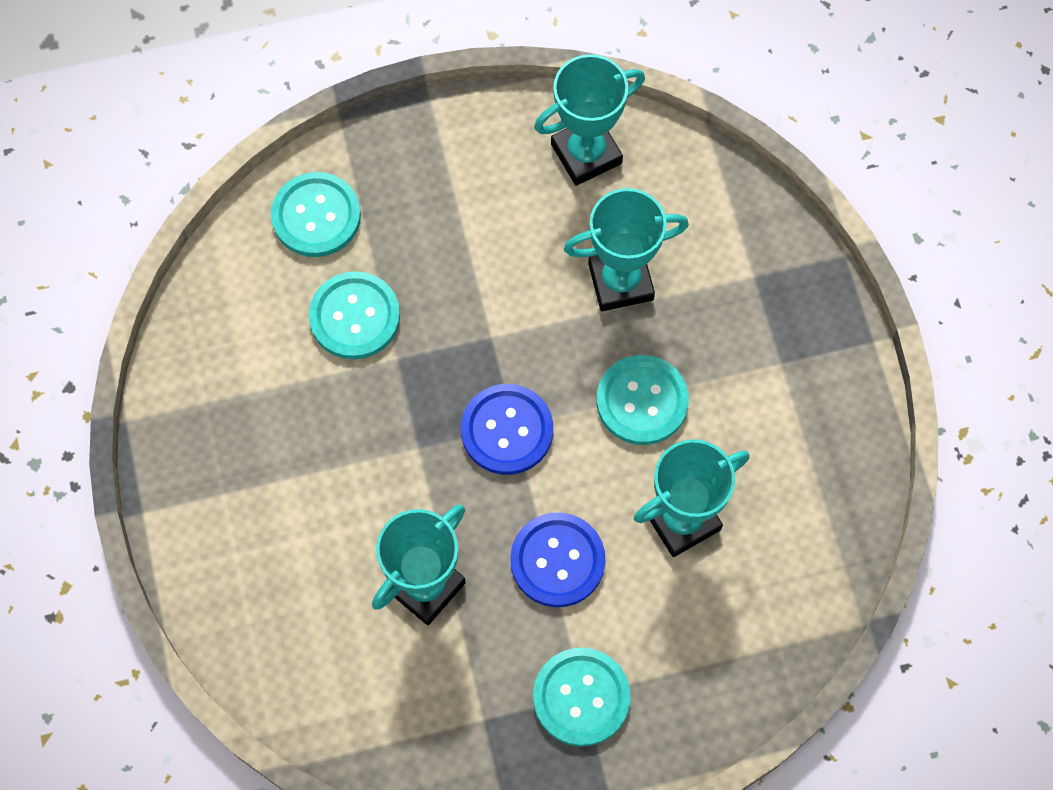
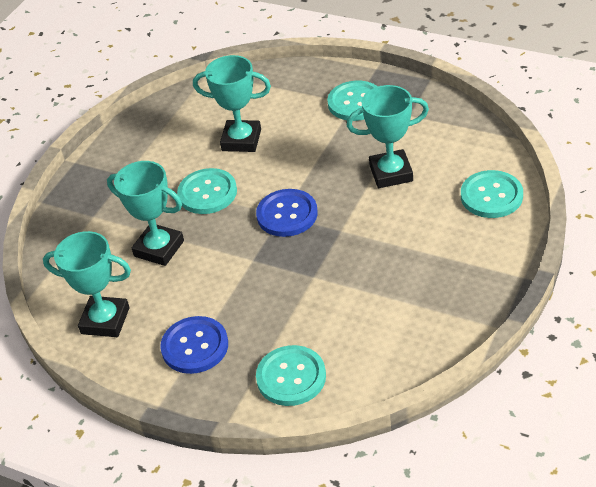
camera: 135 degrees left, 25 degrees down
turquoise button [309,271,400,359] -> turquoise button moved to [461,170,523,218]
blue button [510,513,605,607] -> blue button moved to [160,316,228,374]

